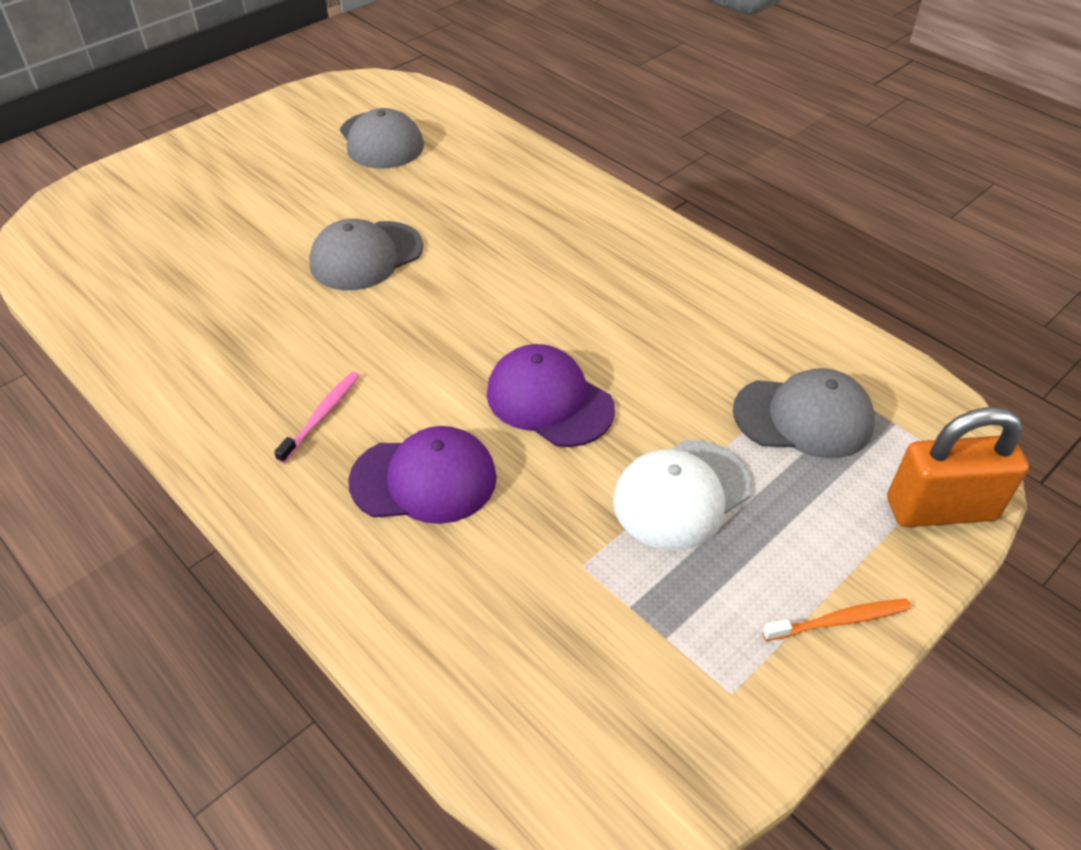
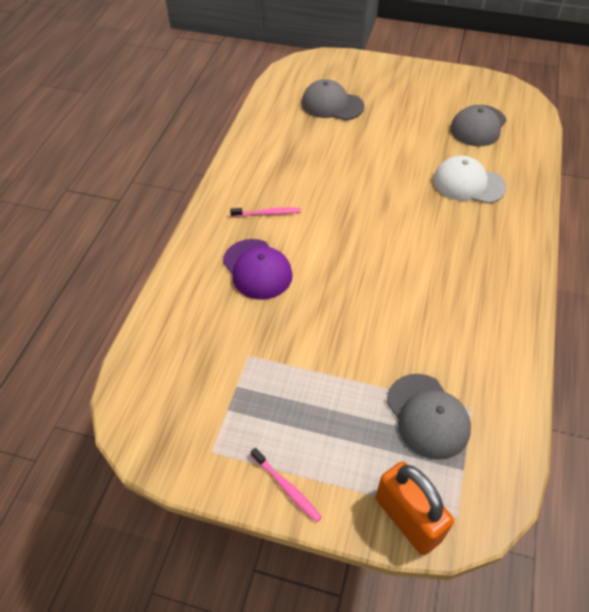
camera: 60 degrees right, 5 degrees up
grey cap [309,219,423,290] -> grey cap moved to [302,79,365,120]
purple cap [487,344,615,447] -> none
white cap [613,440,752,550] -> white cap moved to [433,156,506,204]
orange toothbrush [762,599,911,641] -> pink toothbrush [251,448,322,522]

